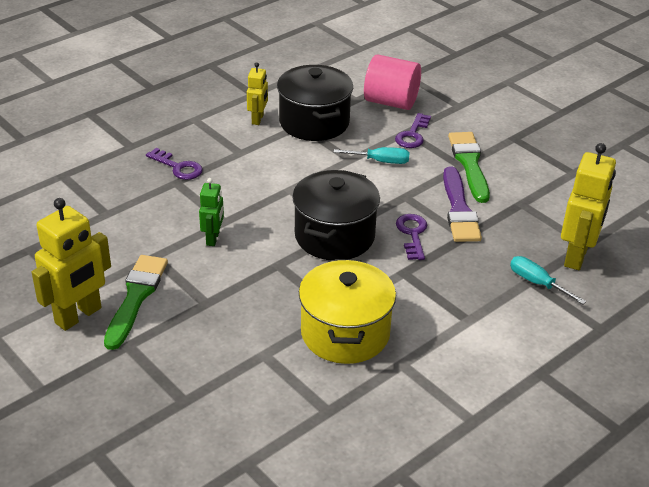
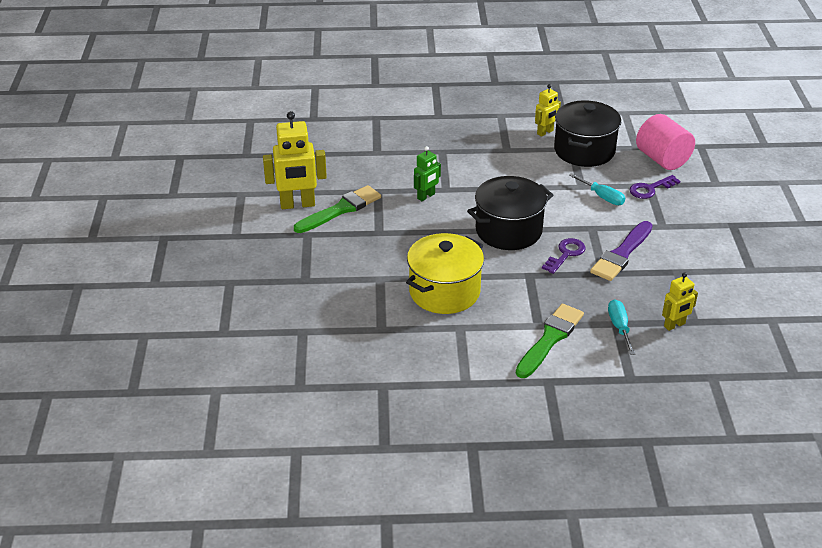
camera: 40 degrees right, 0 degrees up
purple key [146,148,203,180] -> none
green brush [448,132,490,203] -> green brush moved to [516,304,584,378]
yellow robot [561,143,616,270] -> yellow robot [662,272,698,331], size x0.56

